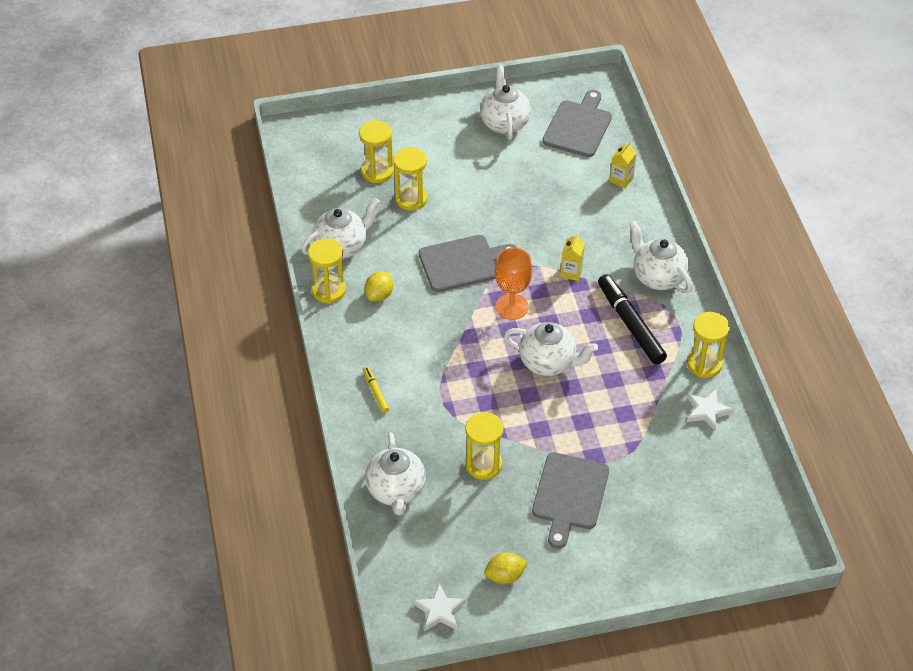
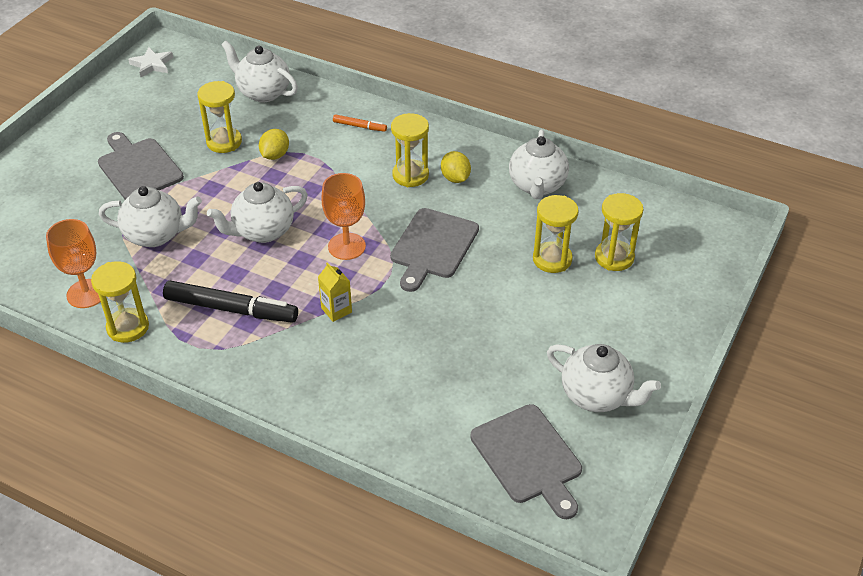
camera: 130 degrees right, 5 degrees down
yellow hourglass [308,238,346,304] -> yellow hourglass moved to [391,113,429,187]
yellow marker [363,367,389,413] -> orange marker [333,114,387,132]
yellow lemon [484,552,528,584] -> yellow lemon moved to [259,129,289,160]
yellow carton [610,142,636,188] -> none
white teapot [629,220,693,293] -> white teapot moved to [99,186,202,247]
white star [687,389,734,432] -> orange goblet [46,219,101,308]

